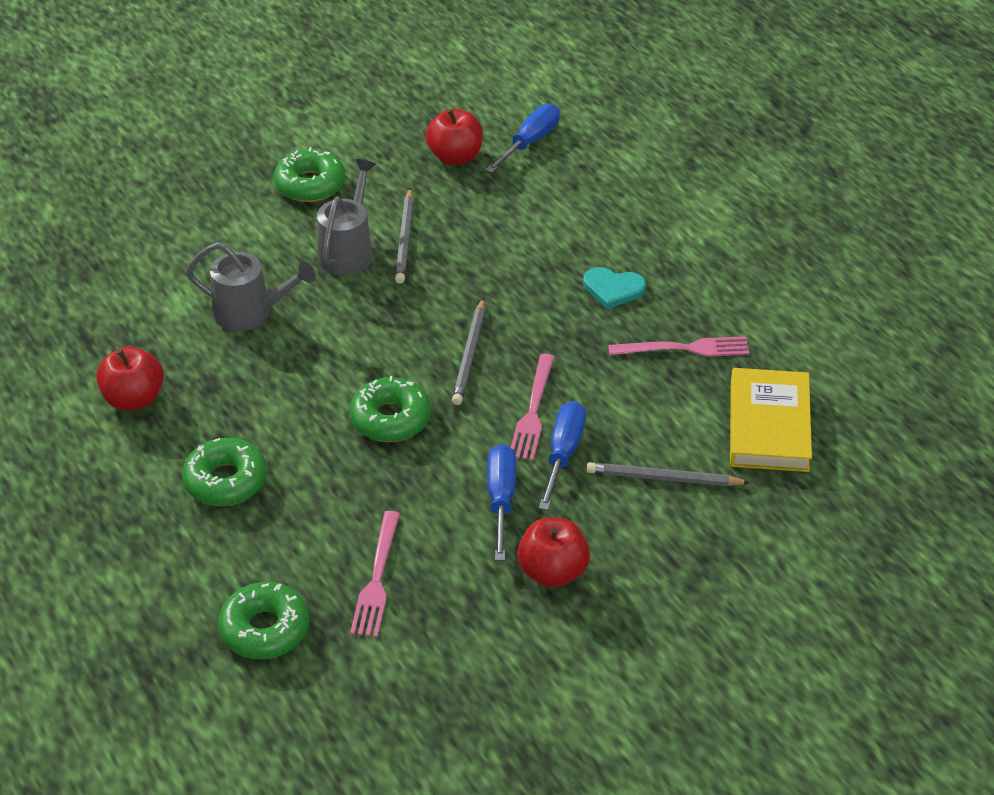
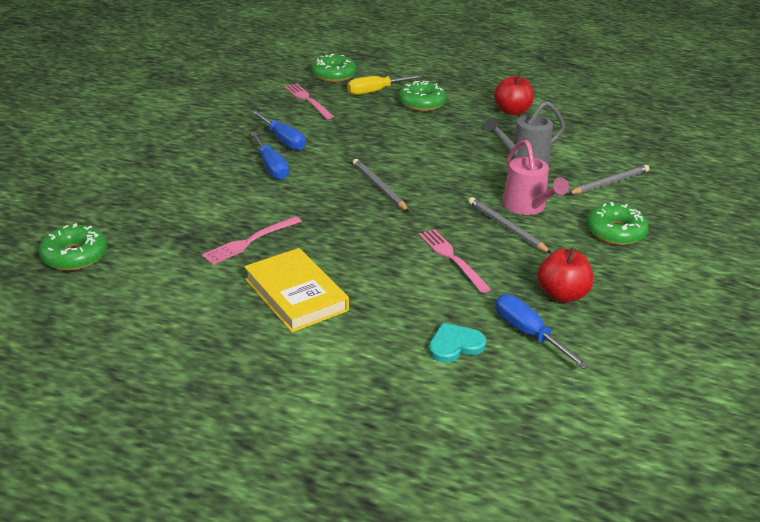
camera: 140 degrees right, 10 degrees down
grey watering can [317,159,376,276] -> pink watering can [502,140,569,215]
green donut [349,376,431,442] -> green donut moved to [39,223,107,271]
blue screwdriver [486,104,560,173] -> blue screwdriver turned 150 degrees clockwise [495,294,590,369]
pink fork [511,354,555,461] -> pink fork moved to [418,229,491,293]
red apple [517,517,590,588] -> none
turquoise heart [583,267,646,309] -> turquoise heart moved to [429,323,486,363]
grey pencil [587,462,750,486] -> grey pencil moved to [568,165,650,194]
yellow book [730,368,812,472] -> yellow book moved to [244,248,349,332]
none -> yellow screwdriver [347,75,422,95]

